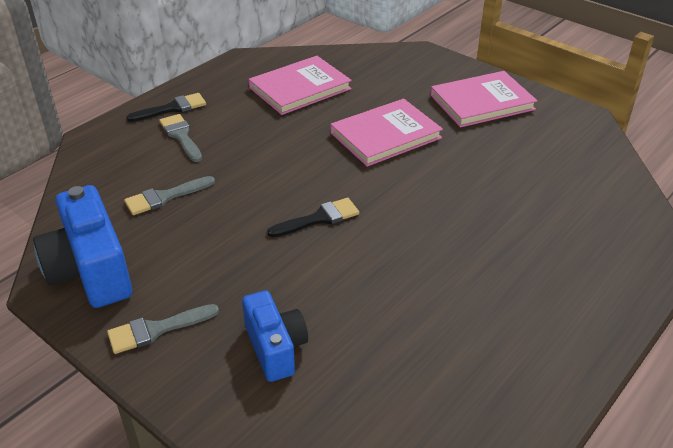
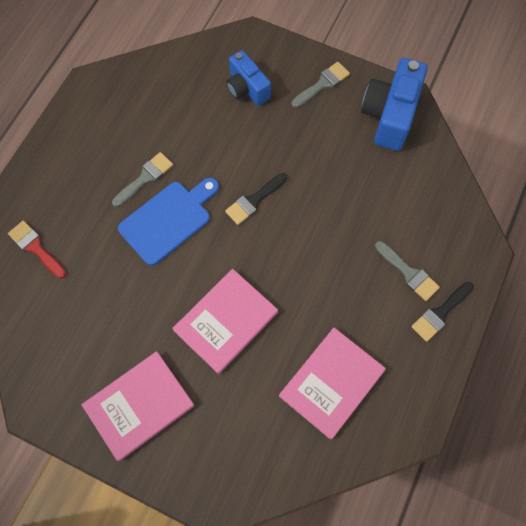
camera: 165 degrees right, 30 degrees up
blue camera [33,185,132,308] -> blue camera turned 120 degrees counterclockwise [361,58,428,151]
grey brush [124,176,215,215] -> grey brush moved to [112,152,173,207]
none -> red brush [8,220,66,278]
none -> blue cutting board [118,178,219,266]

